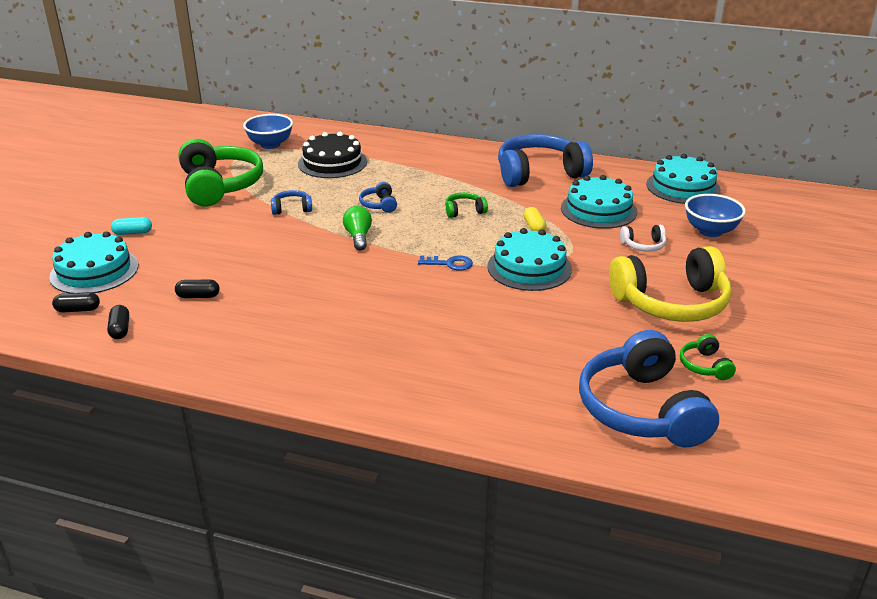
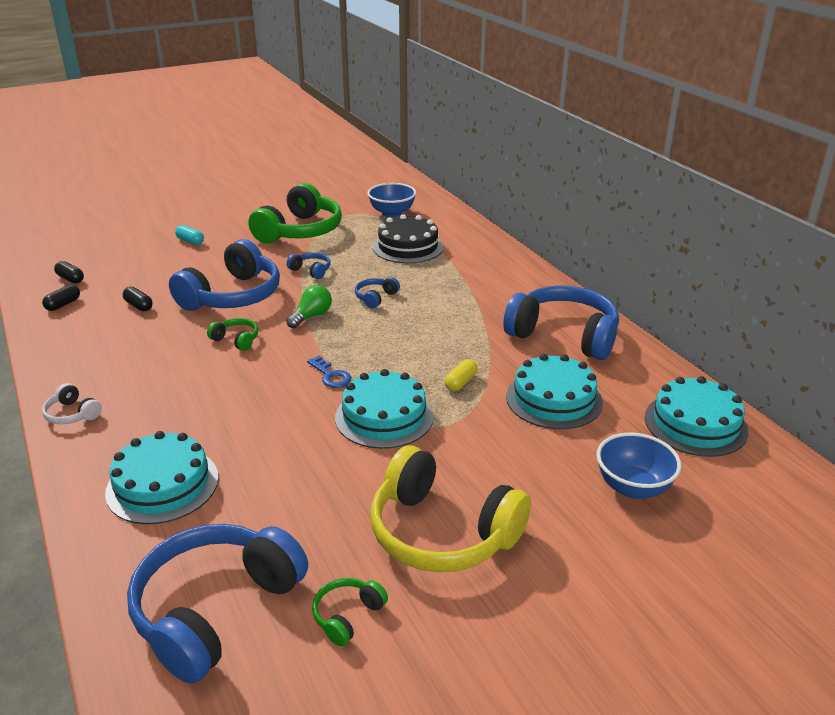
camera: 45 degrees right, 0 degrees up
turquoise cake [49,231,138,293] -> turquoise cake moved to [105,431,219,524]
green headphones [445,192,488,218] -> green headphones moved to [207,318,258,351]
white headphones [620,225,666,252] -> white headphones moved to [42,383,102,424]
none -> blue headphones [169,239,280,311]

